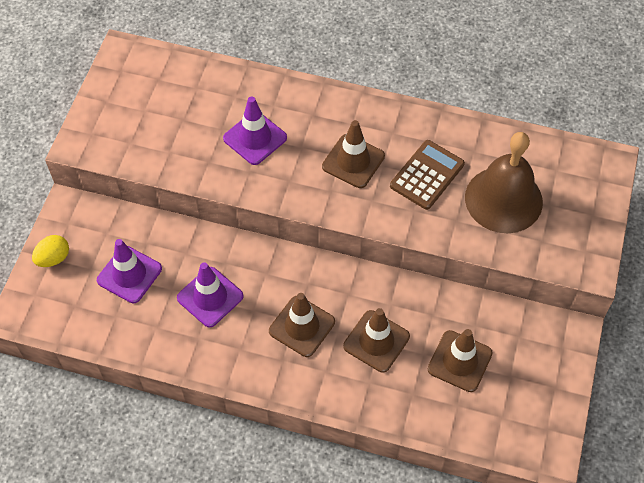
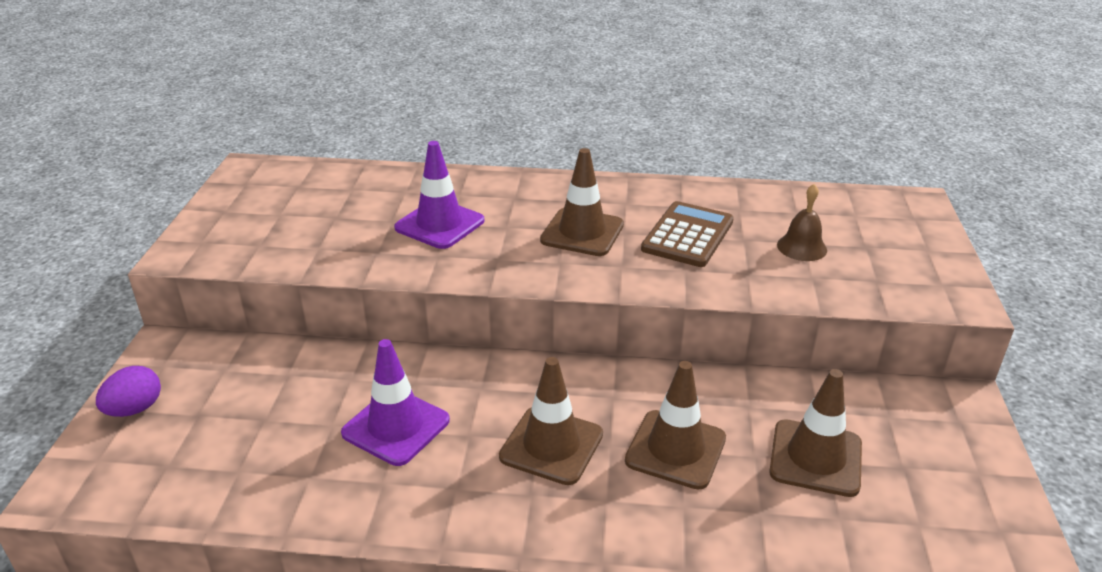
camera: 10 degrees left, 25 degrees down
yellow egg [32,235,69,267] -> purple egg [96,366,161,417]
purple traffic cone [97,239,162,303] -> none
brown bell [465,132,543,233] -> brown bell [777,184,827,261], size x0.45

